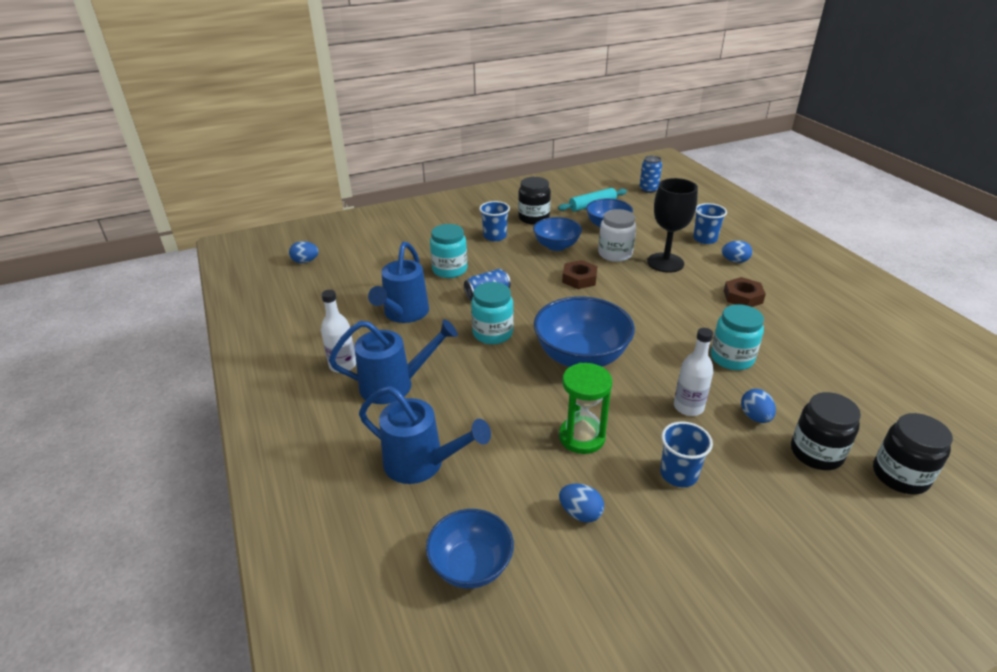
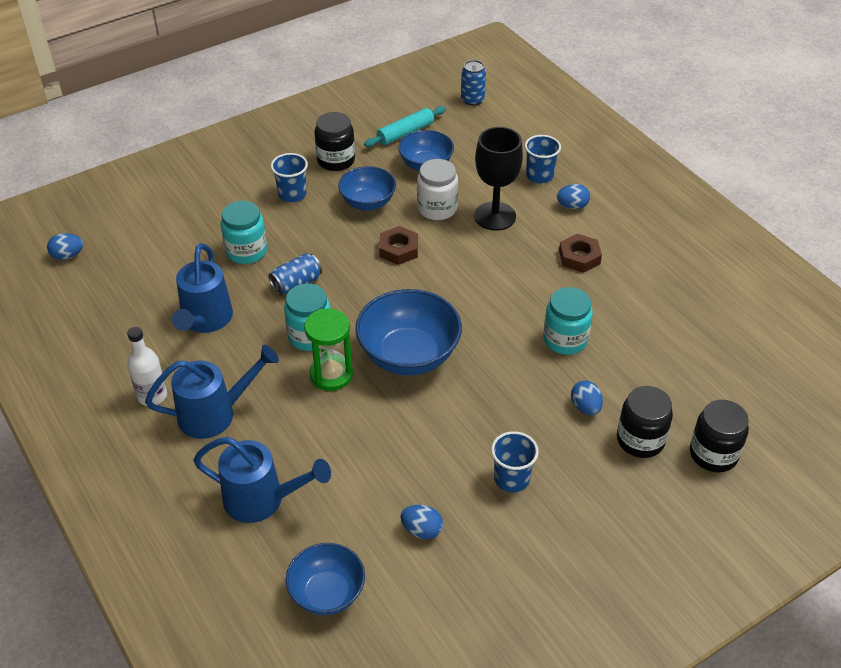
camera: 10 degrees left, 10 degrees up
green hourglass [559,363,612,454] -> green hourglass moved to [304,309,353,391]
white bottle [674,328,714,416] -> none

